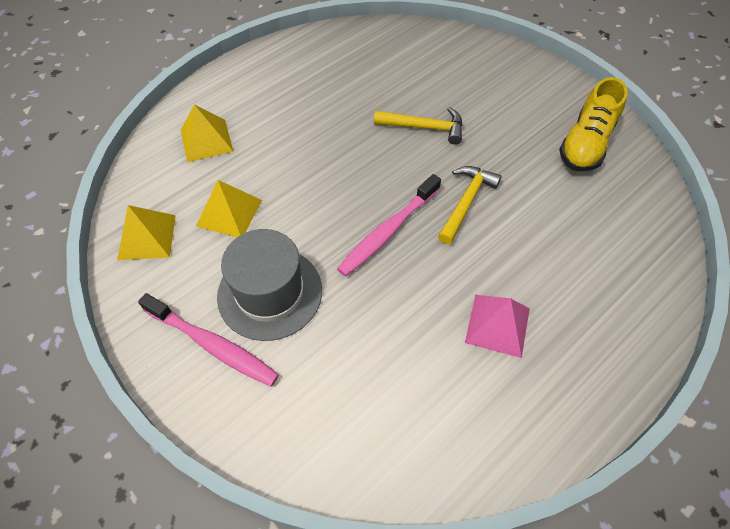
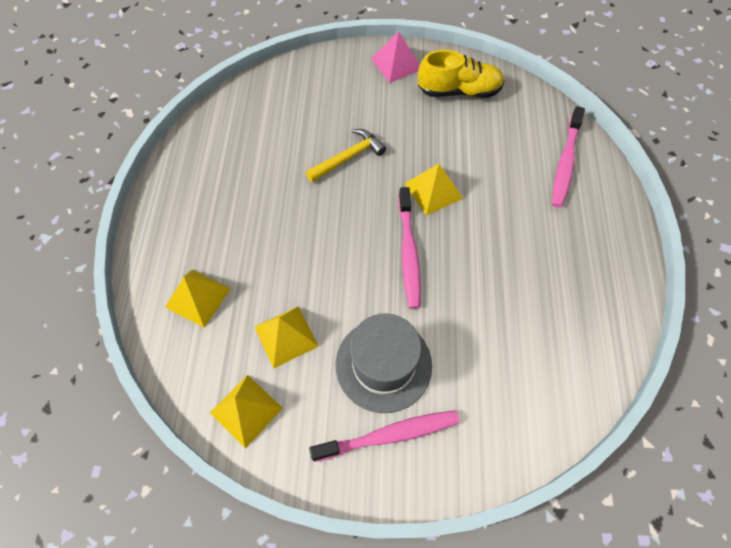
camera: 45 degrees left, 5 degrees up
yellow hammer [438,166,502,244] -> yellow pyramid [404,164,463,215]
pink pyramid [465,295,530,358] -> pink pyramid moved to [371,31,420,83]
yellow shoe [559,77,628,172] -> yellow shoe turned 75 degrees counterclockwise [418,50,505,98]
none -> pink toothbrush [552,106,585,208]

